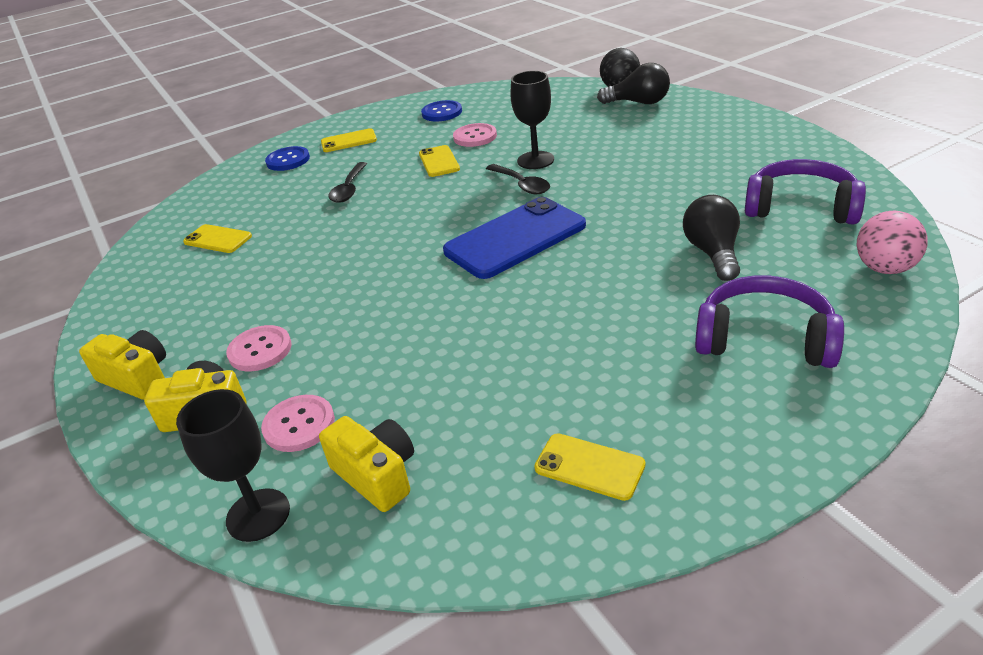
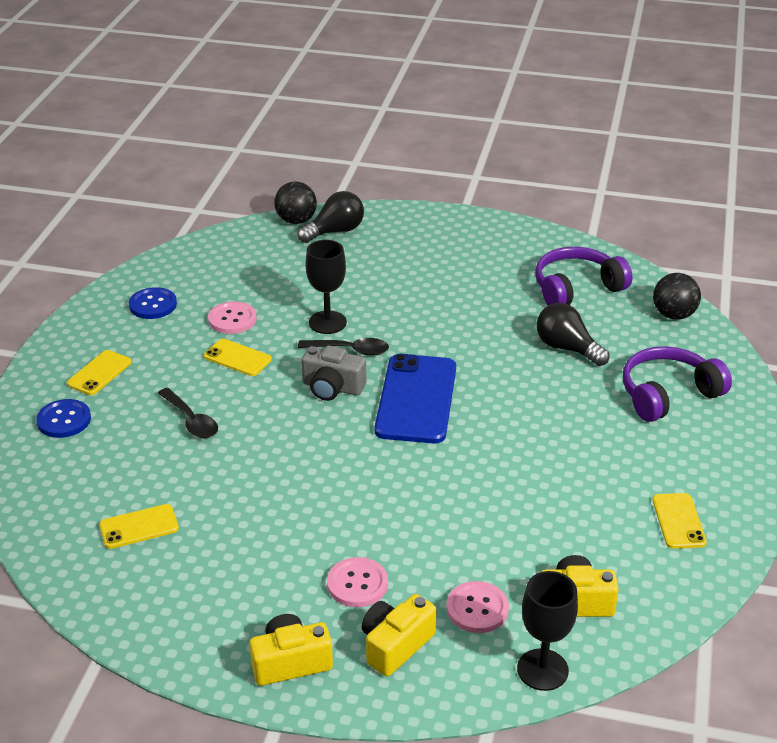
camera: 50 degrees left, 0 degrees up
yellow phone [534,433,645,501] -> yellow phone turned 75 degrees counterclockwise [652,493,707,549]
pink ball [857,211,928,274] -> black ball [653,273,701,320]
none -> grey camera [302,345,366,401]

